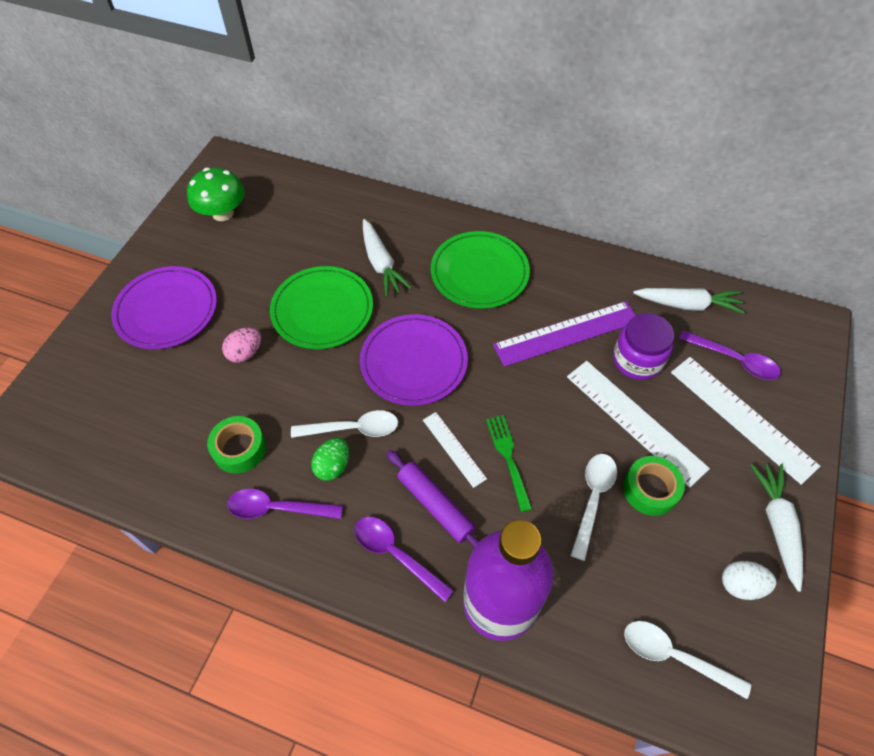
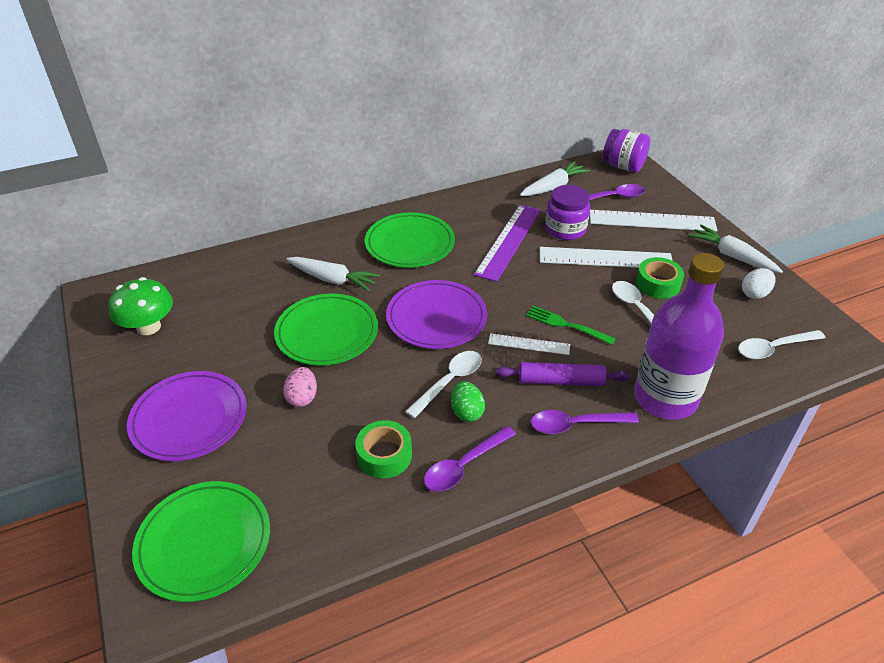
camera: 45 degrees left, 15 degrees down
none -> green plate [132,481,270,602]
none -> purple jar [603,129,650,172]

